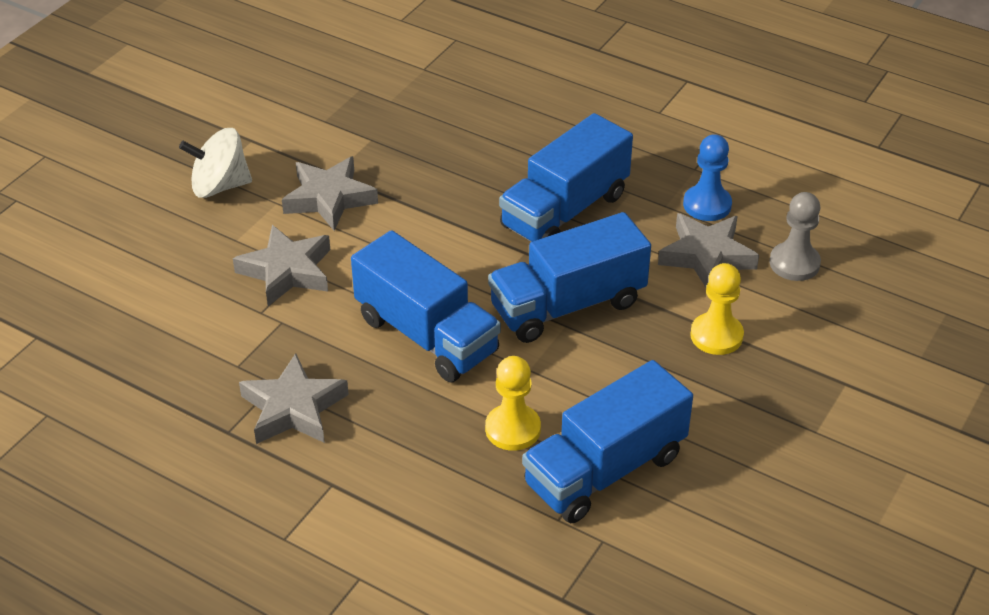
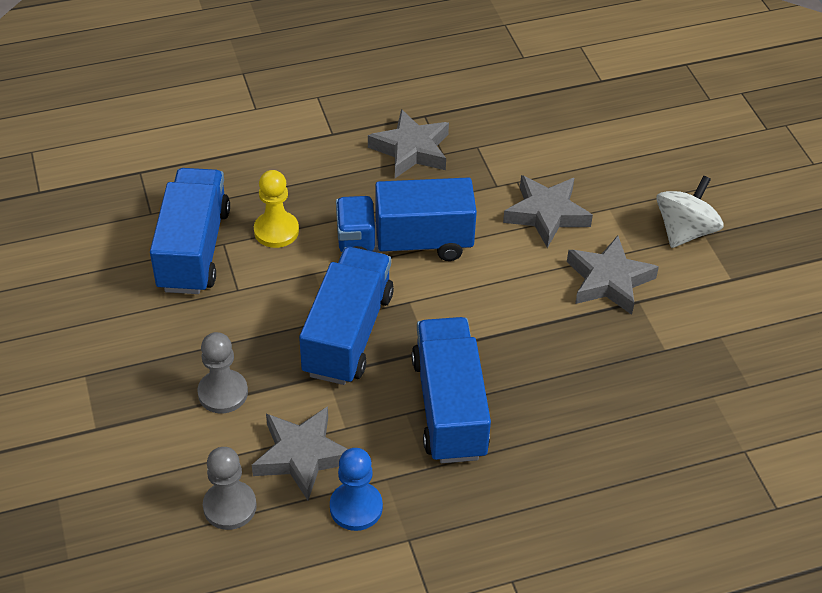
camera: 130 degrees right, 5 degrees up
yellow pawn [690,263,744,355] -> grey pawn [197,332,248,413]

